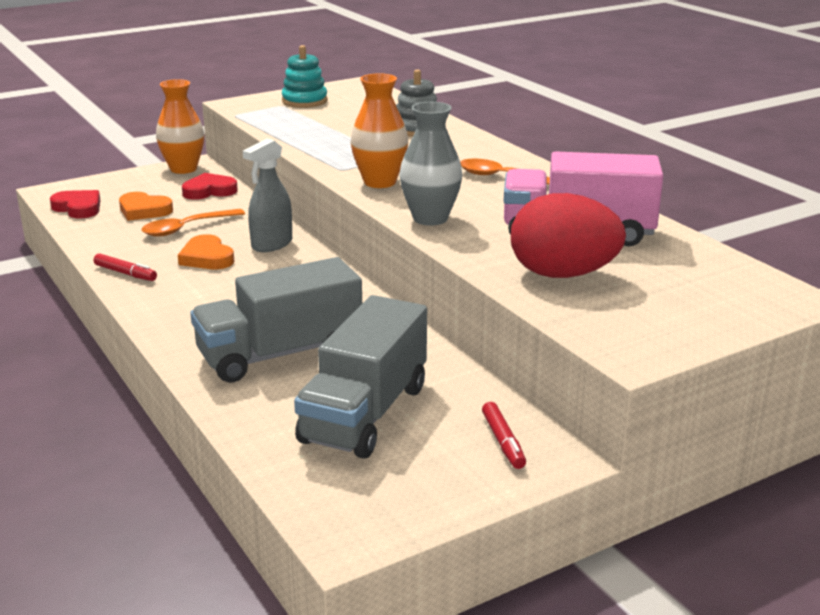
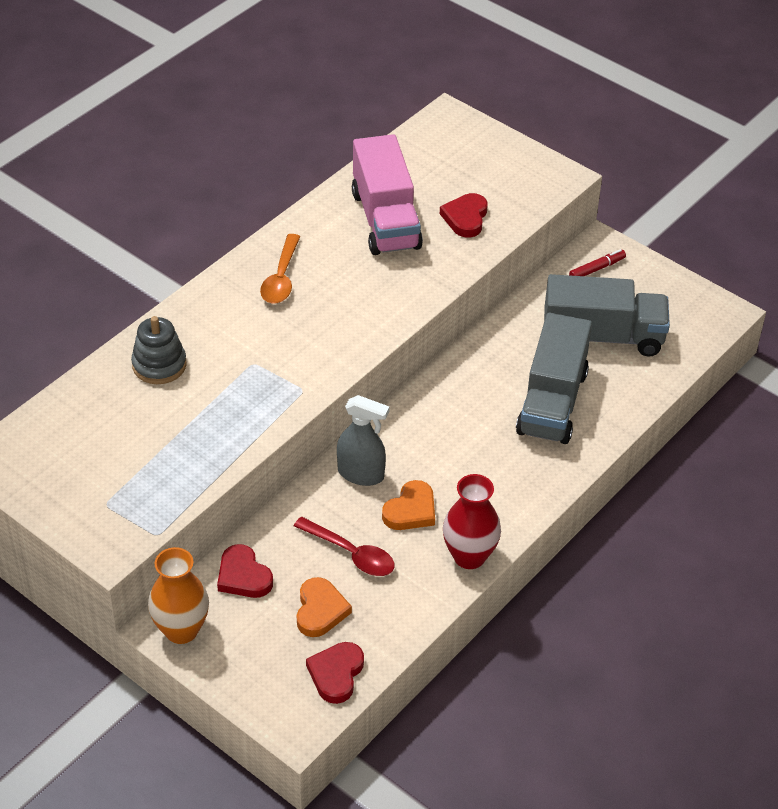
camera: 110 degrees left, 20 degrees up
red marker [94,253,157,281] -> red vase [443,474,501,569]
orange spoon [141,209,245,237] -> red spoon [294,517,395,576]
grey truck [190,257,362,383] -> grey truck turned 60 degrees clockwise [516,313,592,444]
turquoise stacking toy [282,45,327,108] -> none
orange vase [351,73,408,188] -> none
grey vase [399,102,462,226] -> none
red egg [511,193,626,278] -> red heart [440,193,488,238]

